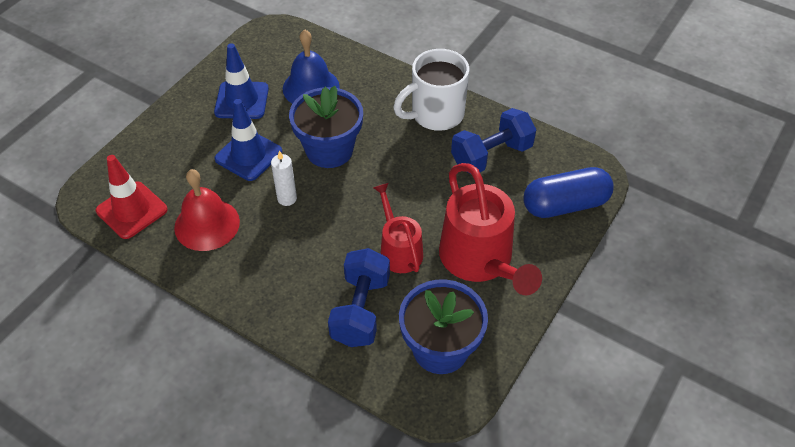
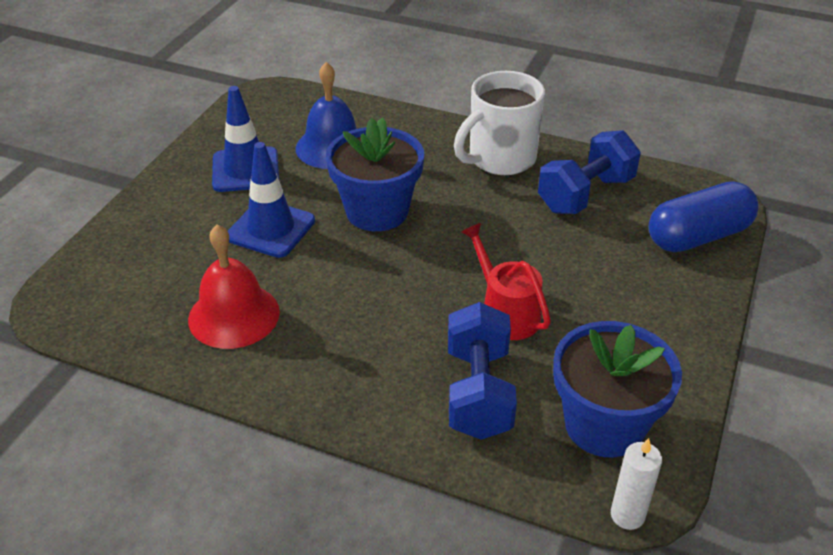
camera: 10 degrees left, 10 degrees down
red traffic cone [96,155,168,239] -> none
white candle [271,150,297,206] -> white candle moved to [611,438,662,530]
red watering can [439,163,542,295] -> none

